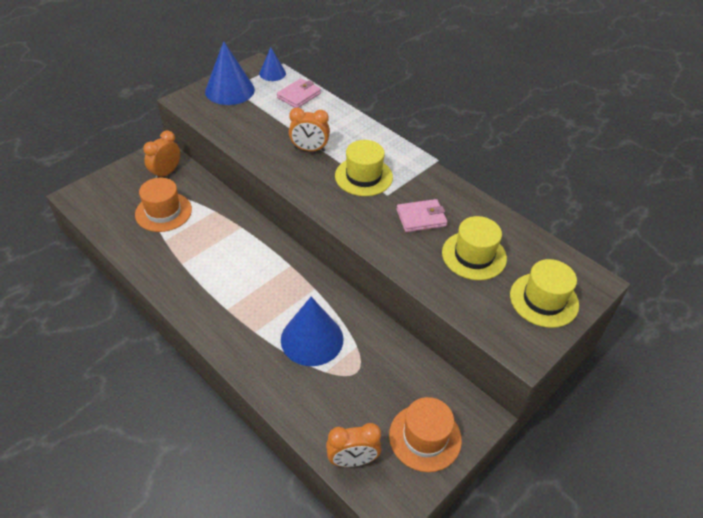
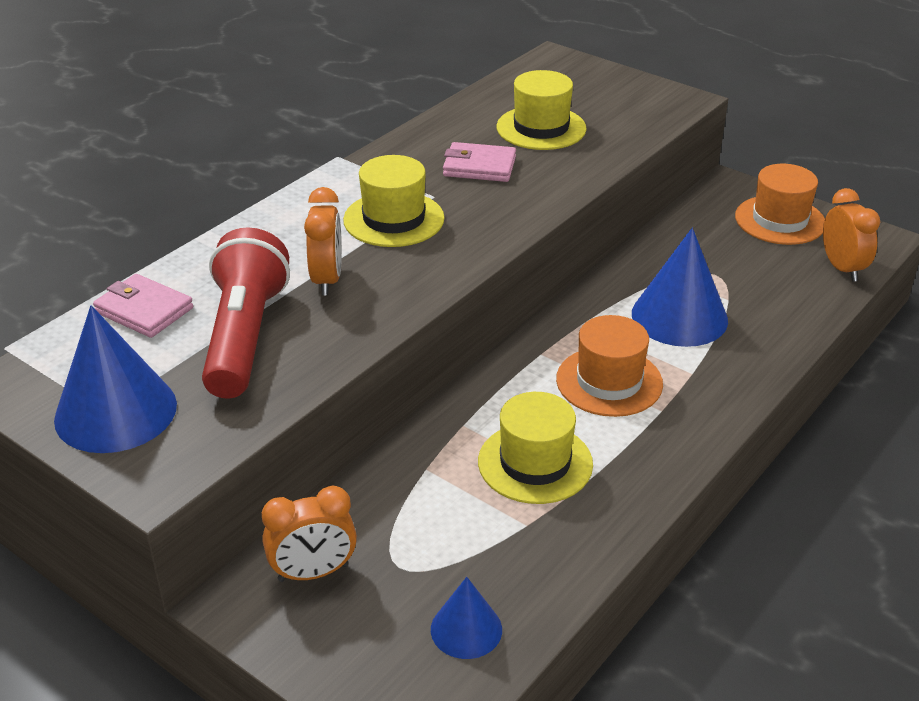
camera: 95 degrees left, 10 degrees down
orange hat [135,178,192,232] -> orange hat moved to [556,315,663,417]
orange clock [143,130,180,178] -> orange clock turned 45 degrees counterclockwise [262,486,357,582]
blue cone [259,47,286,81] -> blue cone moved to [431,577,502,659]
pink wallet [396,199,447,232] -> pink wallet turned 60 degrees counterclockwise [443,142,516,182]
yellow hat [510,259,579,328] -> yellow hat moved to [478,392,593,504]
none -> red flashlight [202,227,290,399]

